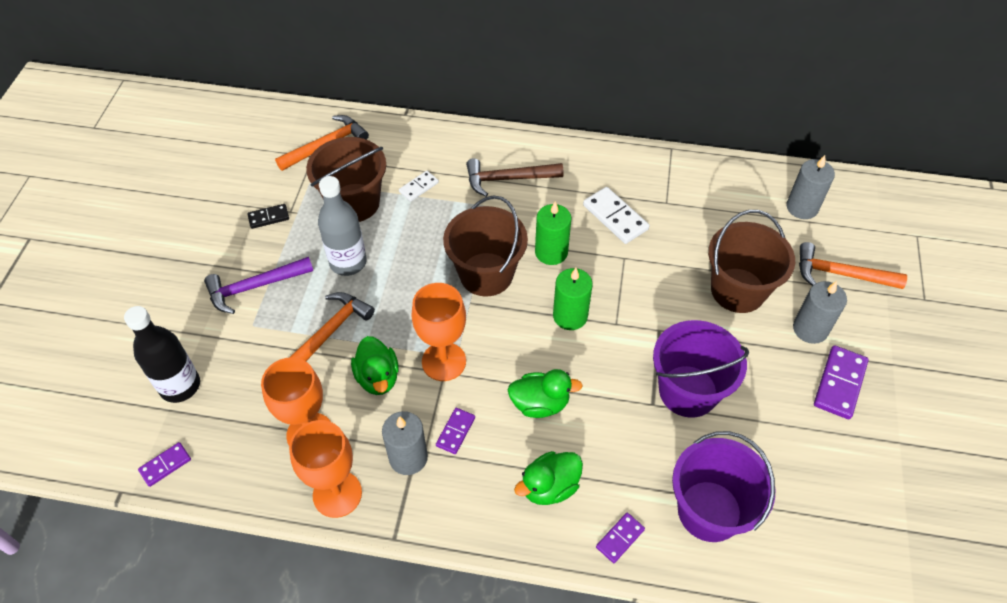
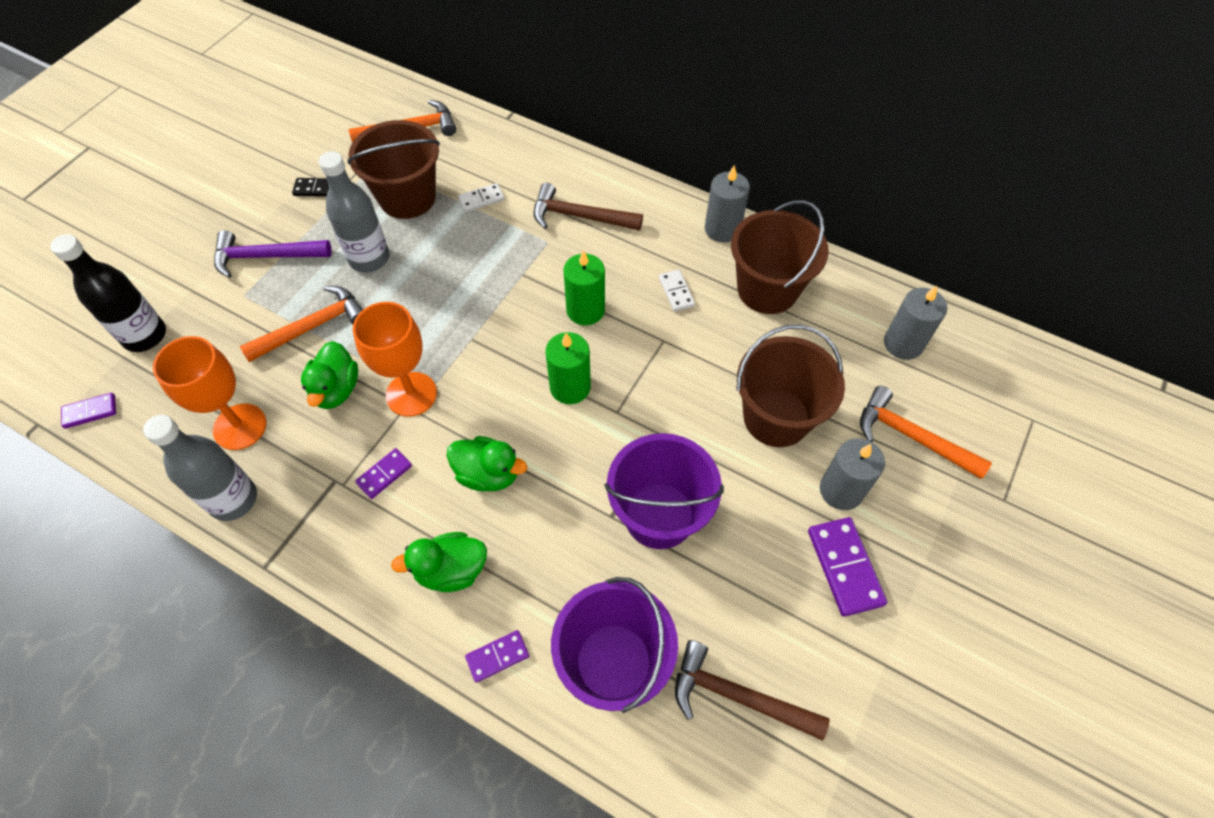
camera: 20 degrees right, 5 degrees up
orange goblet [289,420,362,518] -> grey bottle [143,415,257,521]
grey candle [382,411,428,475] -> grey candle moved to [705,165,750,243]
brown bucket [443,195,528,297] -> brown bucket moved to [731,200,829,314]
white domino [583,187,649,244] -> white domino [659,270,695,312], size x0.59
purple domino [814,345,869,419] -> purple domino turned 60 degrees counterclockwise [808,517,887,617]
none -> brown hammer [675,640,830,741]

